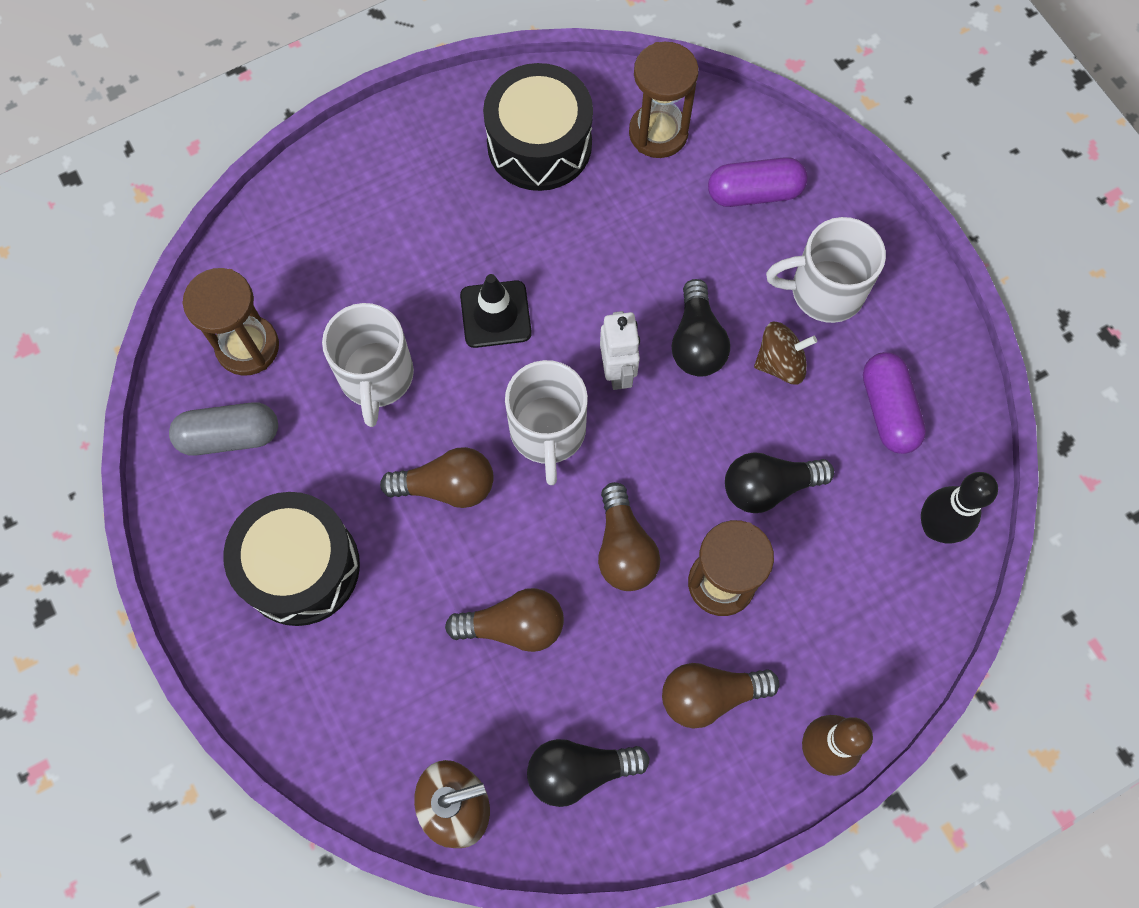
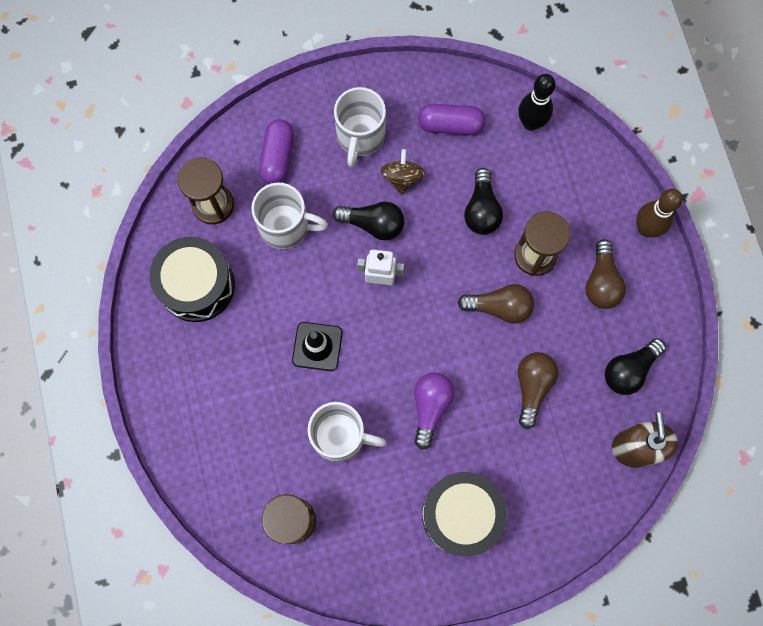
camera: 75 degrees left, 5 degrees up
grey capsule [169,402,278,456] -> none
brown light bulb [380,447,494,508] -> purple light bulb [414,372,455,450]
white mug [505,360,588,485] -> white mug moved to [251,183,328,249]
black light bulb [527,739,650,807] -> black light bulb turned 45 degrees clockwise [605,338,666,395]

